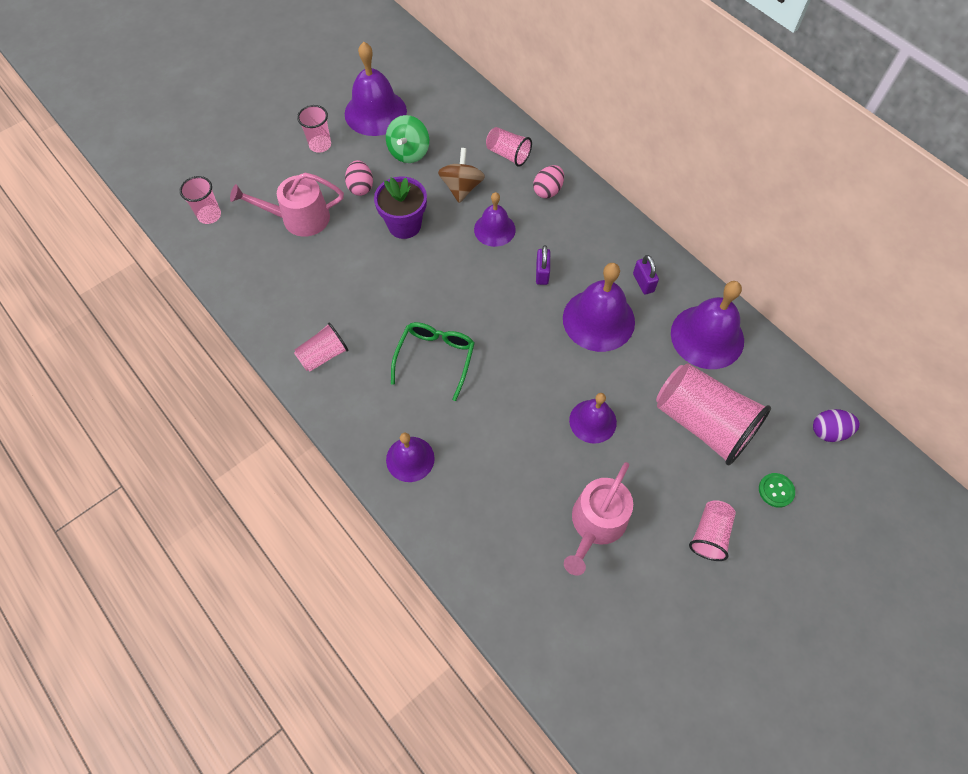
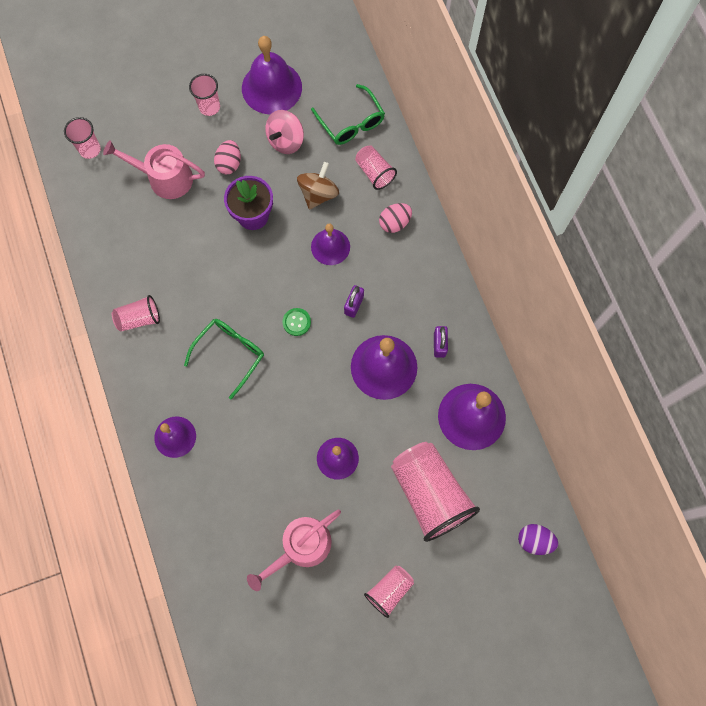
camera: 20 degrees right, 10 degrees up
green spinning top [386,115,429,163] -> pink spinning top [265,110,304,154]
green button [759,473,795,508] -> green button moved to [282,308,311,336]
none -> green glasses [311,84,385,145]

